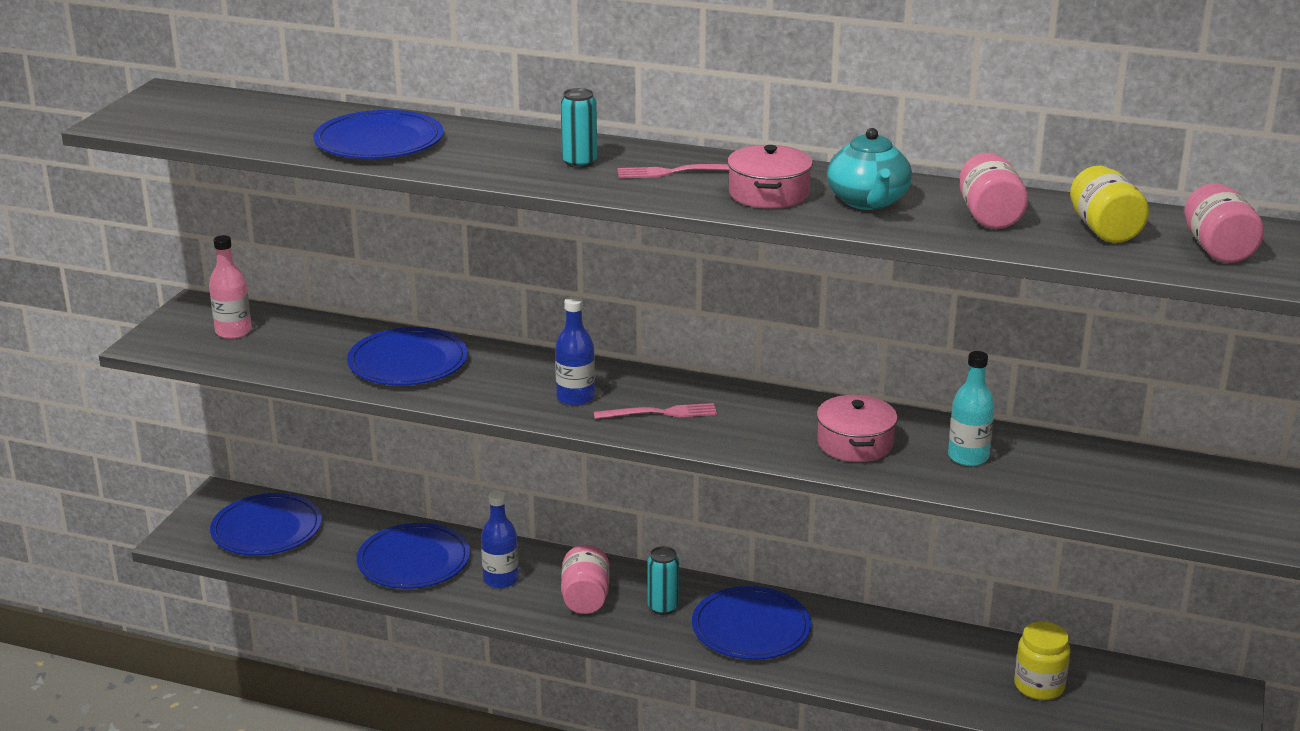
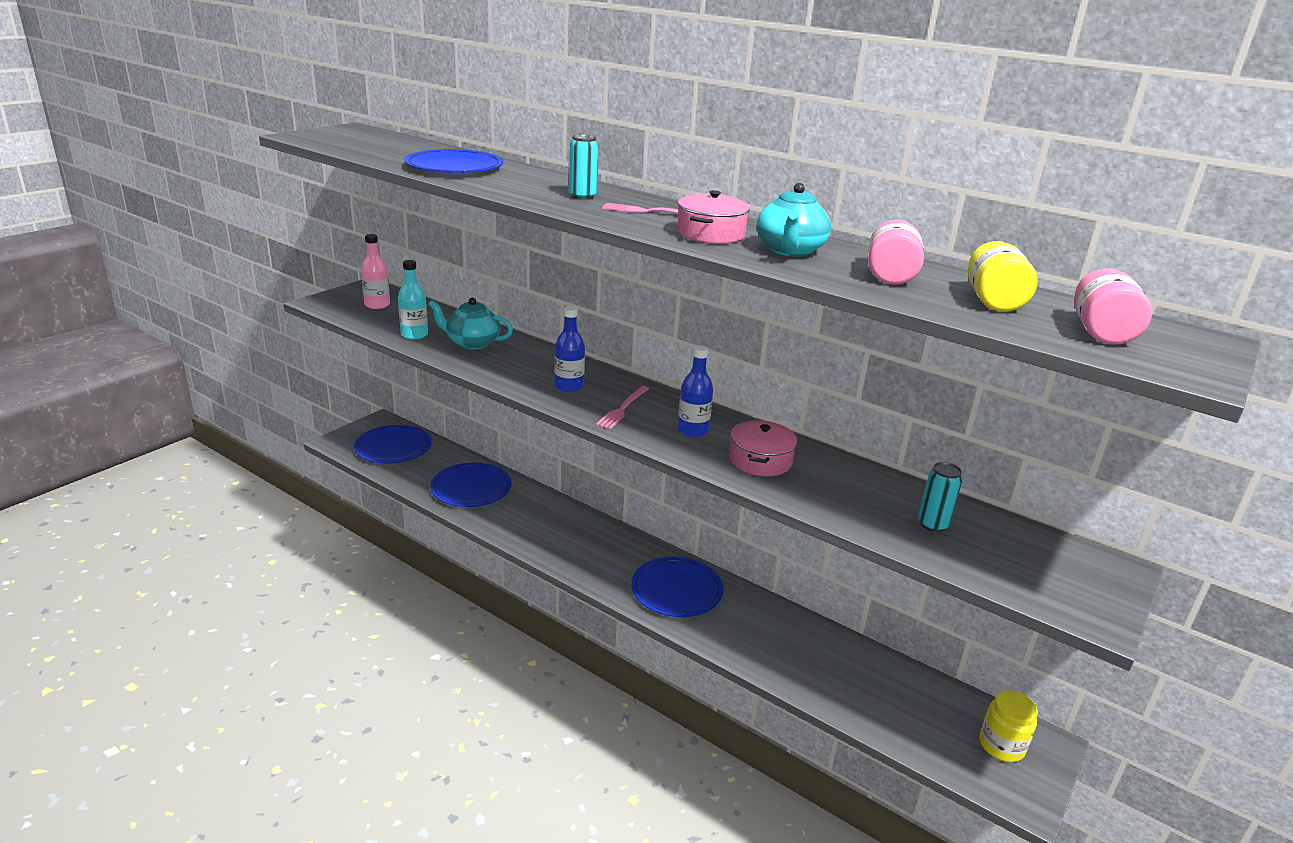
camera: 15 degrees right, 0 degrees up
blue plate [347,327,468,385] -> turquoise teapot [428,298,513,349]
blue bottle [481,490,519,588] -> blue bottle moved to [678,345,713,437]
pink jar [561,545,609,614] -> none
pink fork [594,403,717,419] -> pink fork turned 105 degrees clockwise [596,386,649,429]
turquoise can [647,546,679,615] -> turquoise can moved to [918,462,963,532]
turquoise bottle [948,351,994,466] -> turquoise bottle moved to [398,260,428,340]
yellow jar [1014,621,1070,700] -> yellow jar moved to [980,690,1038,762]

